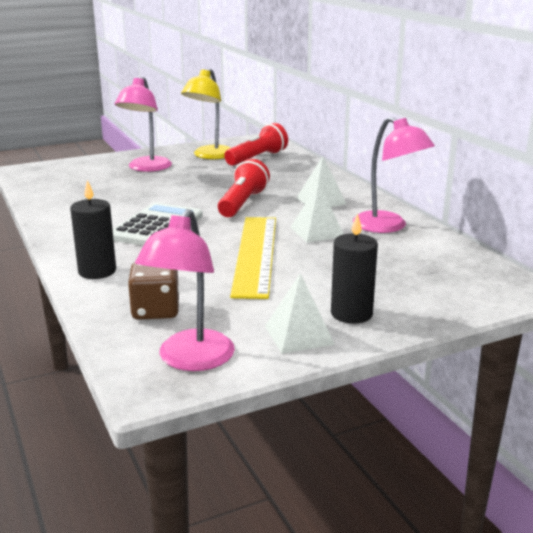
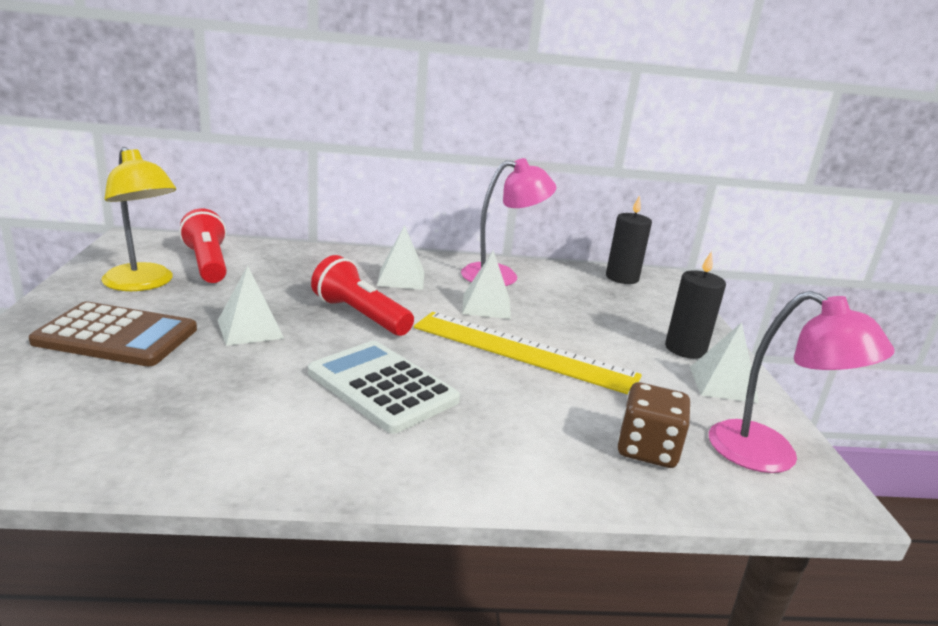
camera: 70 degrees left, 0 degrees up
black candle [70,180,116,279] -> black candle moved to [606,195,652,284]
pink lamp [114,77,172,172] -> brown calculator [29,301,197,366]
none -> white pyramid [218,265,284,346]

